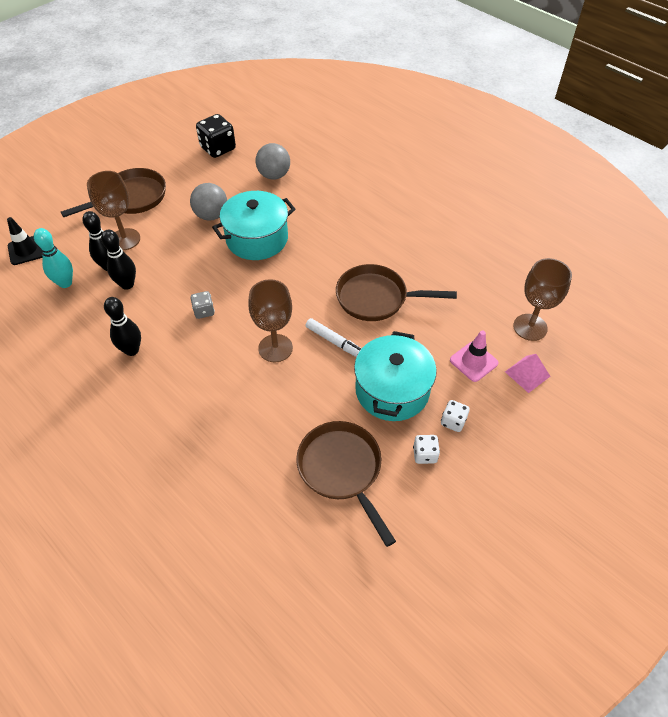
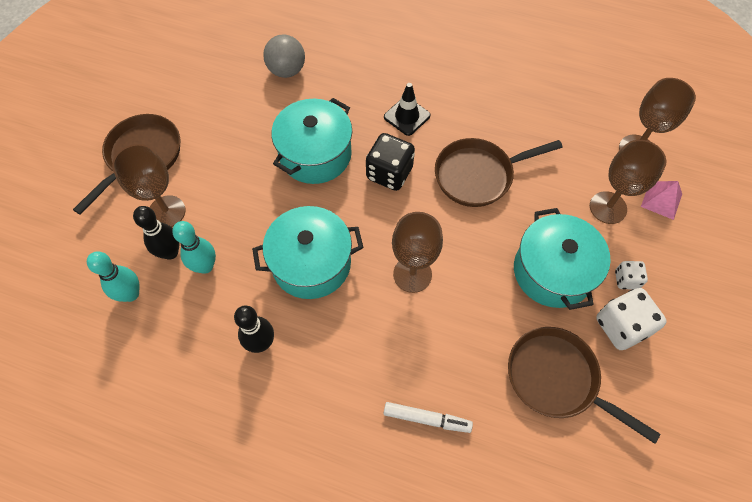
camera: 25 degrees left, 10 degrees up
black traffic cone [7,217,42,265] -> black traffic cone moved to [384,83,431,136]
black bowling pin [101,230,136,290] -> turquoise bowling pin [172,221,216,274]
grey ball [190,183,227,221] -> none
grey dice [191,291,215,319] -> turquoise pot [252,206,364,299]
black dice [196,114,236,158] -> black dice moved to [366,133,415,191]
white marker [305,318,362,357] -> white marker moved to [383,402,473,433]
white dice [413,435,440,464] -> white dice [596,288,667,350], size x1.81
pink traffic cone [450,330,499,382] -> brown goblet [590,140,666,224]

